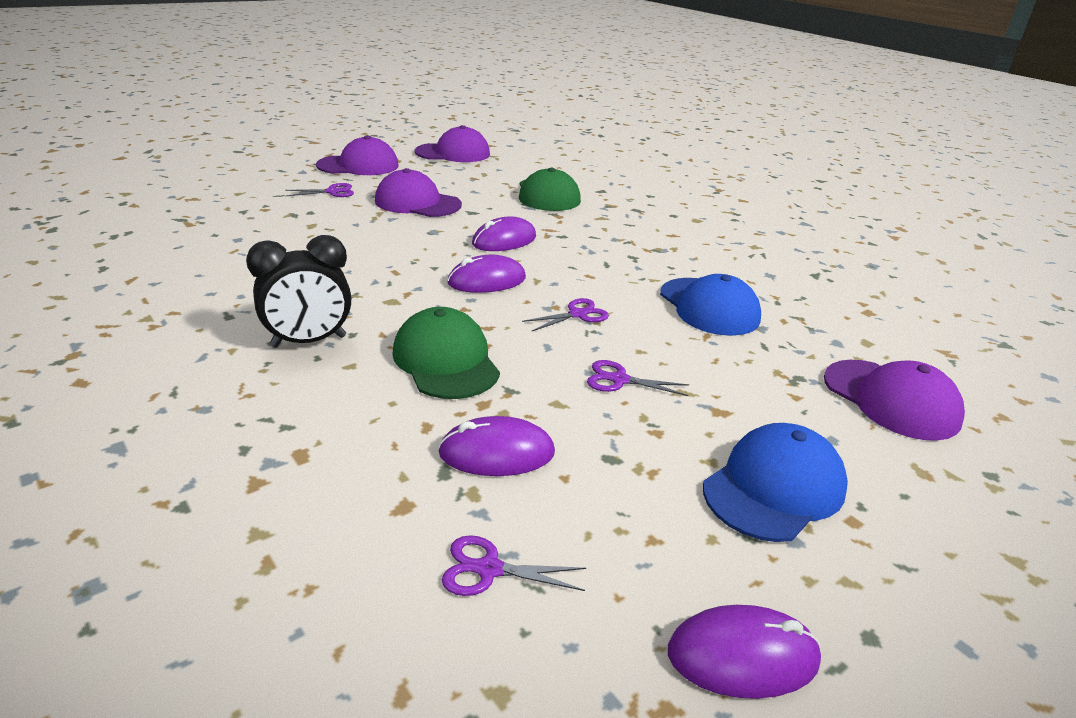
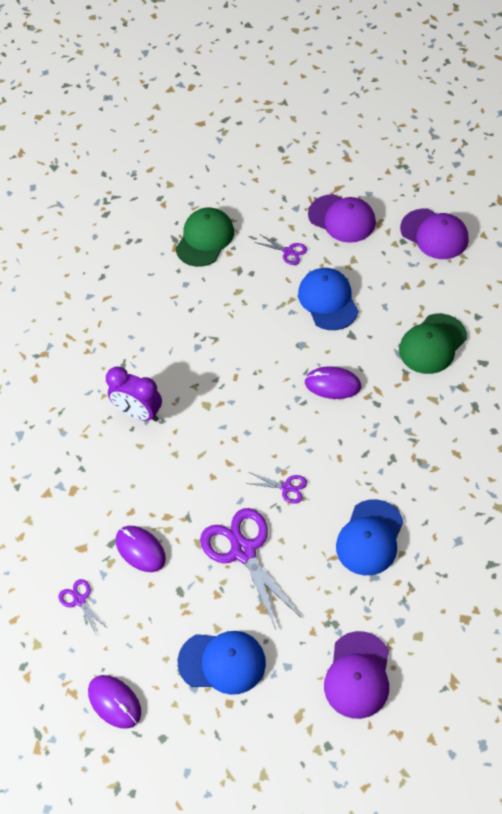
camera: 55 degrees right, 25 degrees up
black clock [246,235,351,347] -> purple clock [106,366,162,422]
purple cap [375,168,462,217] -> blue cap [298,268,358,330]
green cap [392,307,500,399] -> green cap moved to [175,207,234,267]
purple mouse [447,255,526,293] -> none
purple scissors [587,360,689,396] -> purple scissors [200,508,301,629], size x2.12

